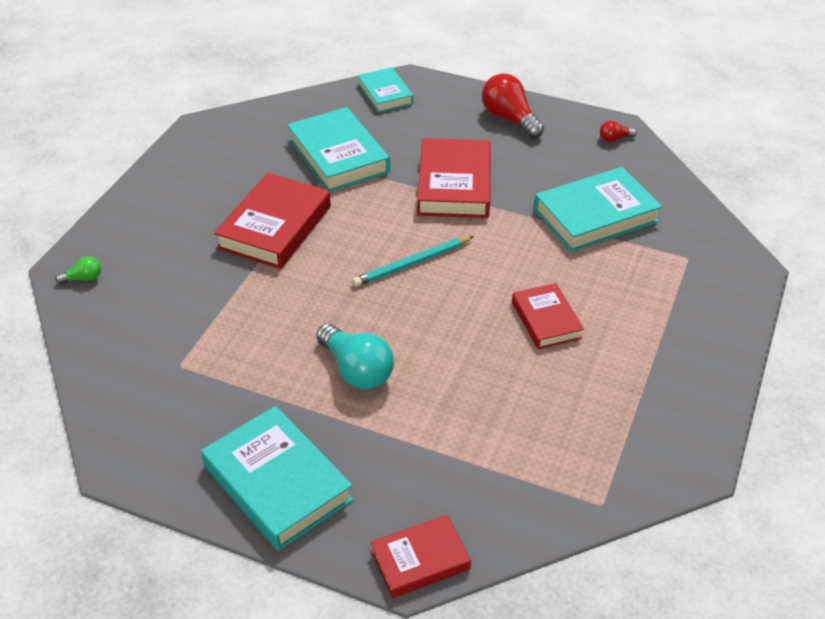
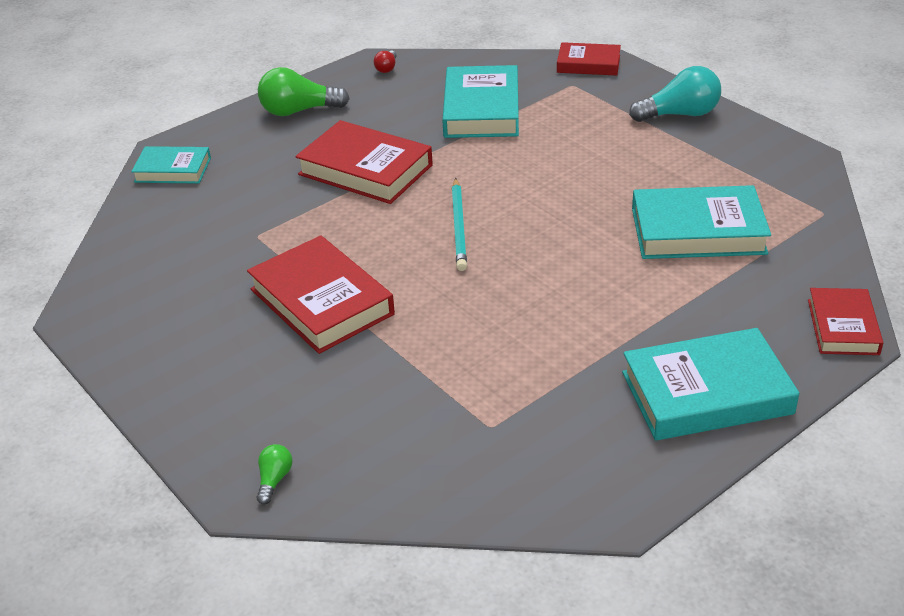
camera: 60 degrees left, 5 degrees down
turquoise book [287,107,390,192] -> turquoise book moved to [632,185,771,259]
turquoise light bulb [316,324,394,389] -> turquoise light bulb moved to [629,66,721,122]
red light bulb [482,73,544,139] -> green light bulb [258,67,350,116]
red book [512,283,584,349] -> red book moved to [557,42,621,76]

